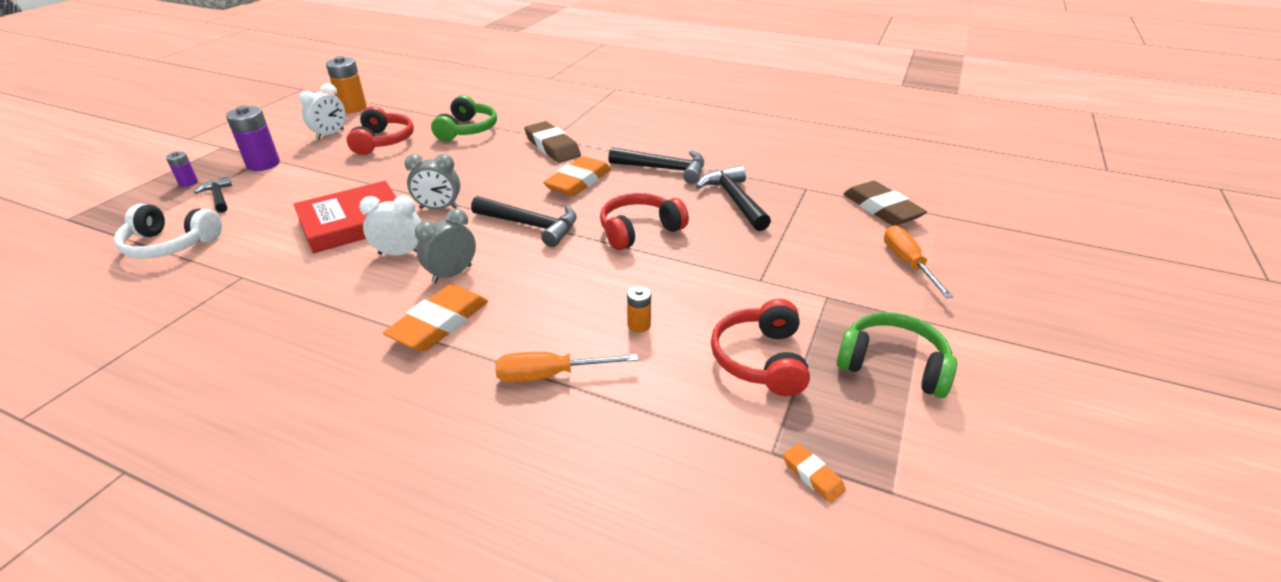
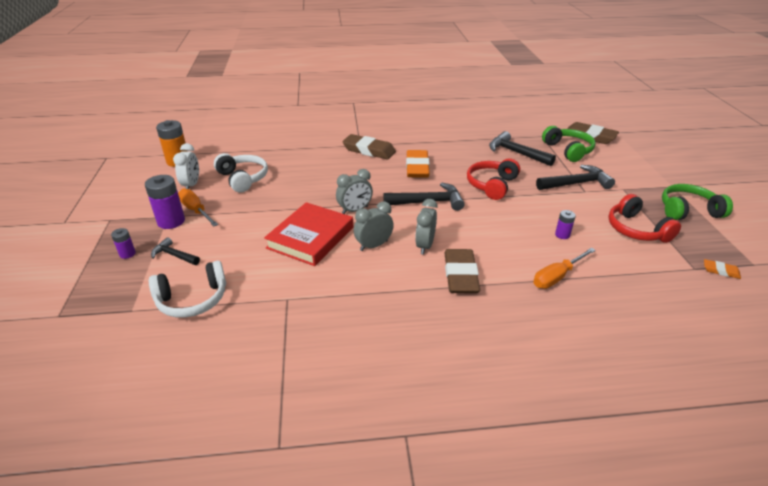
camera: 30 degrees left, 0 degrees up
red headphones [346,106,414,155] -> white headphones [214,153,268,193]
white clock [359,195,421,256] -> grey clock [354,201,394,251]
orange eraser [383,284,488,352] -> brown eraser [445,249,480,293]
green headphones [431,95,497,141] -> green headphones moved to [542,126,595,162]
black hammer [608,147,704,184] -> black hammer moved to [536,165,615,190]
orange battery [627,286,651,333] -> purple battery [555,210,576,239]
orange screwdriver [884,225,954,298] -> orange screwdriver moved to [178,188,218,226]

